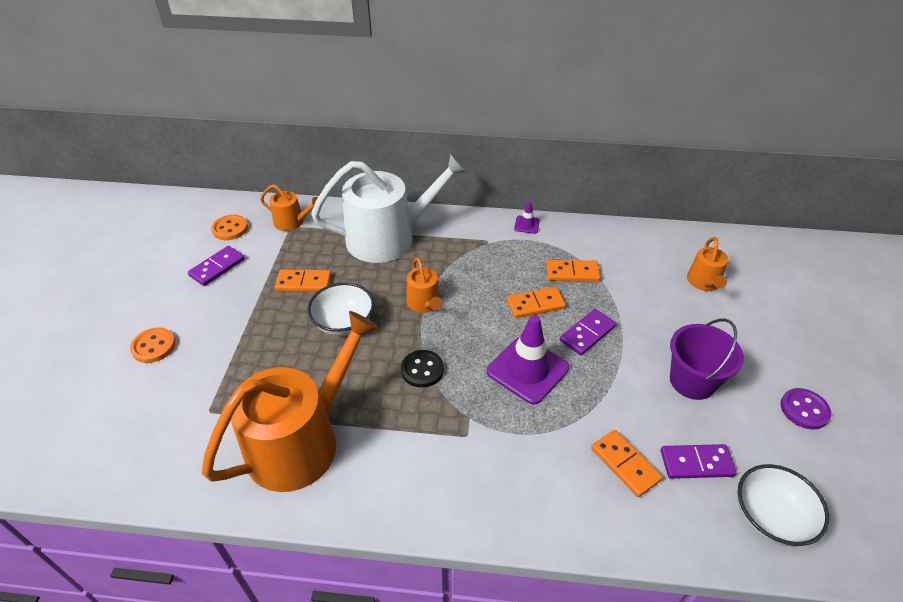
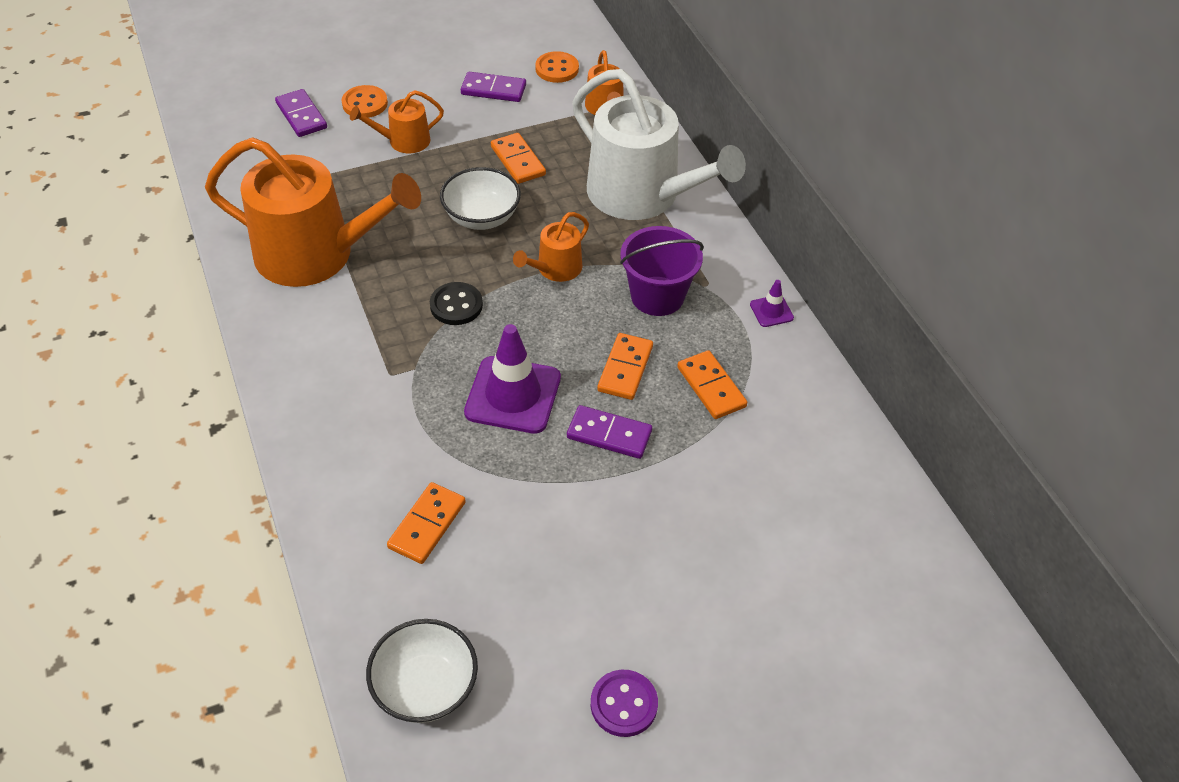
camera: 60 degrees right, 5 degrees up
orange domino [507,287,566,318] -> orange domino turned 60 degrees clockwise [597,333,653,400]
purple domino [661,444,737,479] -> purple domino moved to [275,89,327,137]
purple bucket [670,319,744,400] -> purple bucket moved to [620,226,704,316]
orange watering can [687,237,728,291] -> orange watering can moved to [350,90,444,153]

